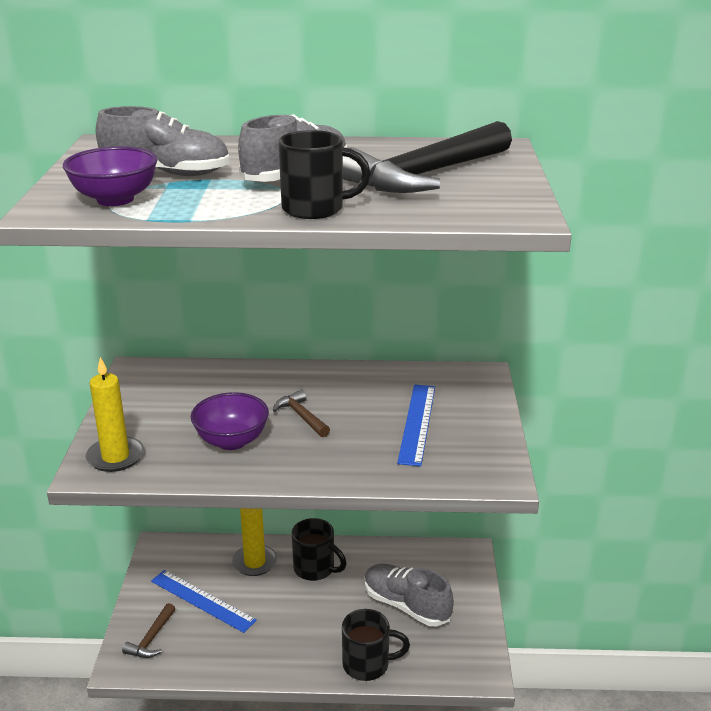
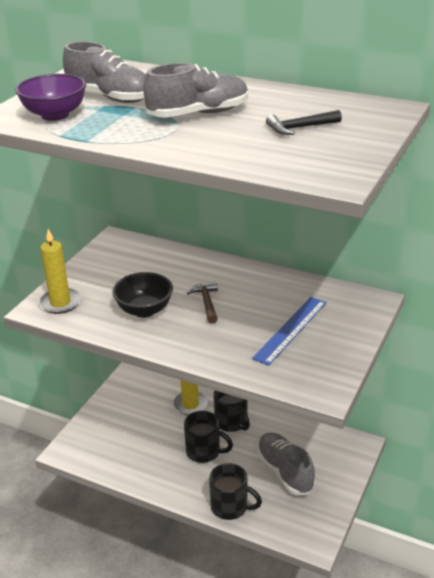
camera: 25 degrees right, 5 degrees up
brown hammer [122,603,176,658] -> none
blue ruler [151,570,257,633] -> none
purple bowl [191,392,269,450] -> black bowl [112,272,173,318]
black mug [278,130,371,219] -> black mug moved to [184,411,233,463]
black hammer [343,121,512,193] -> black hammer [266,110,342,135], size x0.44

